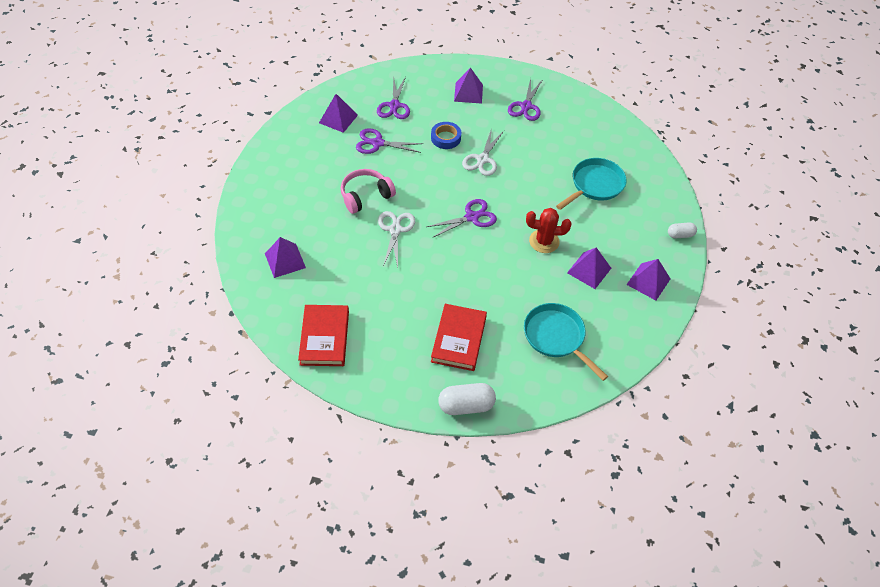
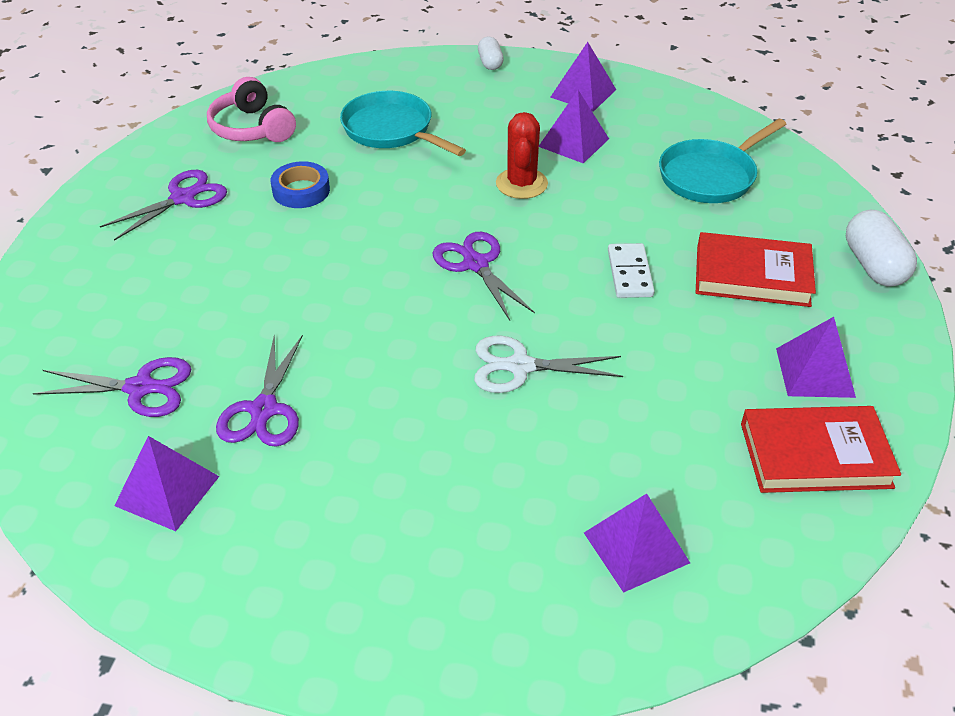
camera: 90 degrees left, 10 degrees down
pink headphones [341,169,396,214] -> pink headphones moved to [207,77,296,142]
blue tape [431,122,461,149] -> blue tape moved to [271,161,330,208]
purple pyramid [454,68,483,104] -> purple pyramid moved to [776,317,856,398]
white scissors [462,128,504,176] -> none
purple scissors [508,78,543,121] -> purple scissors turned 60 degrees counterclockwise [100,170,227,241]
none -> white domino [608,243,655,298]

